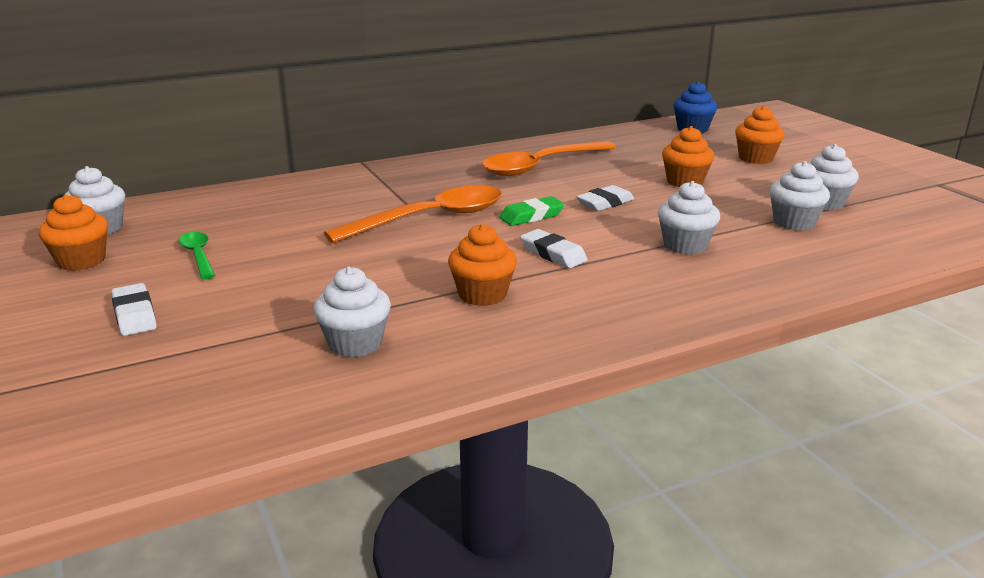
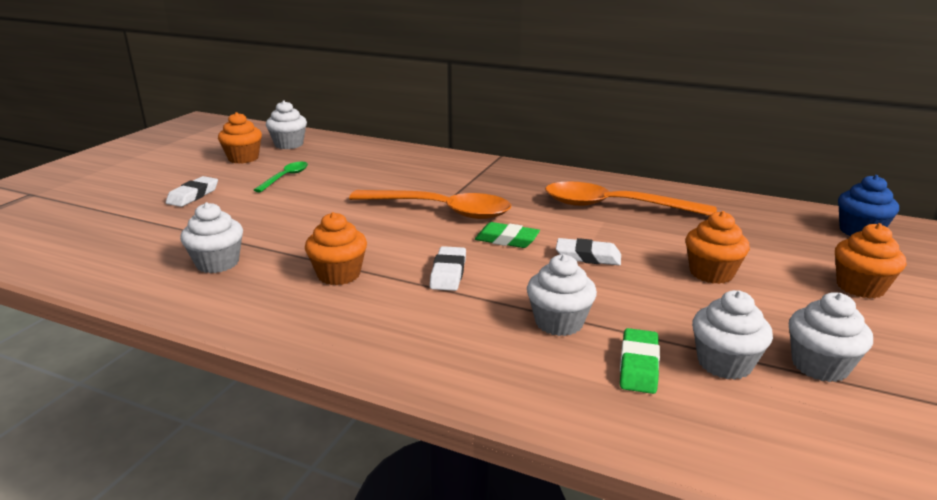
camera: 50 degrees right, 0 degrees up
none -> green eraser [620,328,660,394]

